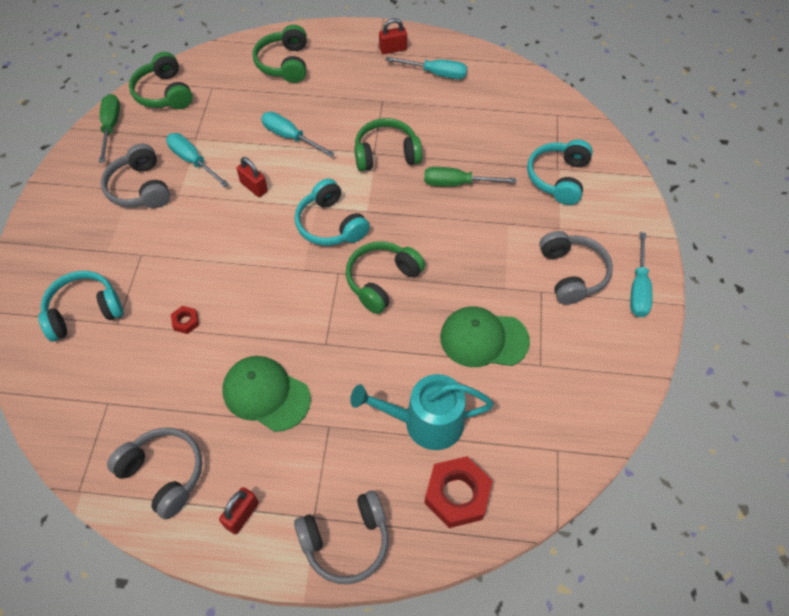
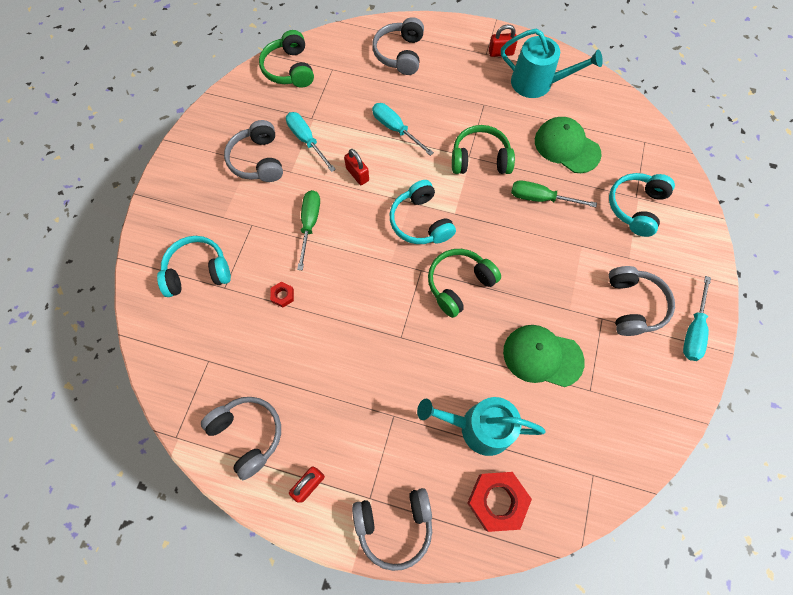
camera: 10 degrees right, 10 degrees up
green screwdriver [99,94,120,163] -> green screwdriver moved to [297,190,320,270]
green cap [223,356,311,432] -> green cap moved to [535,117,602,173]
green headphones [253,25,307,83] -> grey headphones [372,17,424,75]
turquoise screwdriver [385,57,467,79] -> turquoise watering can [501,29,603,98]

